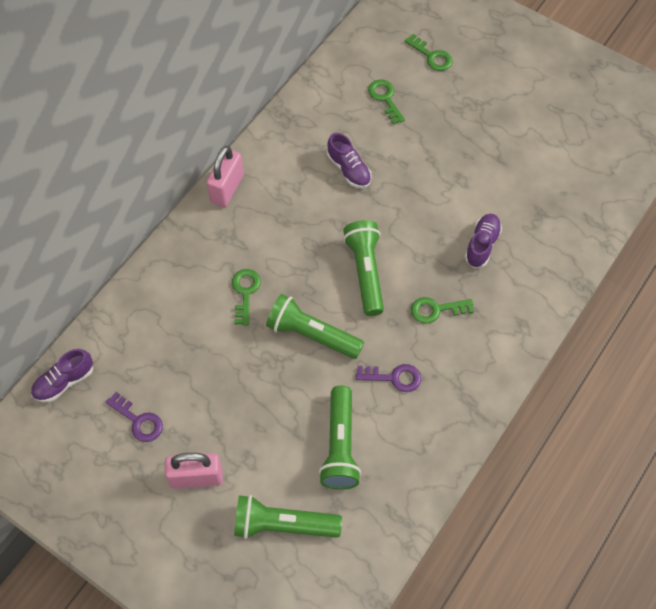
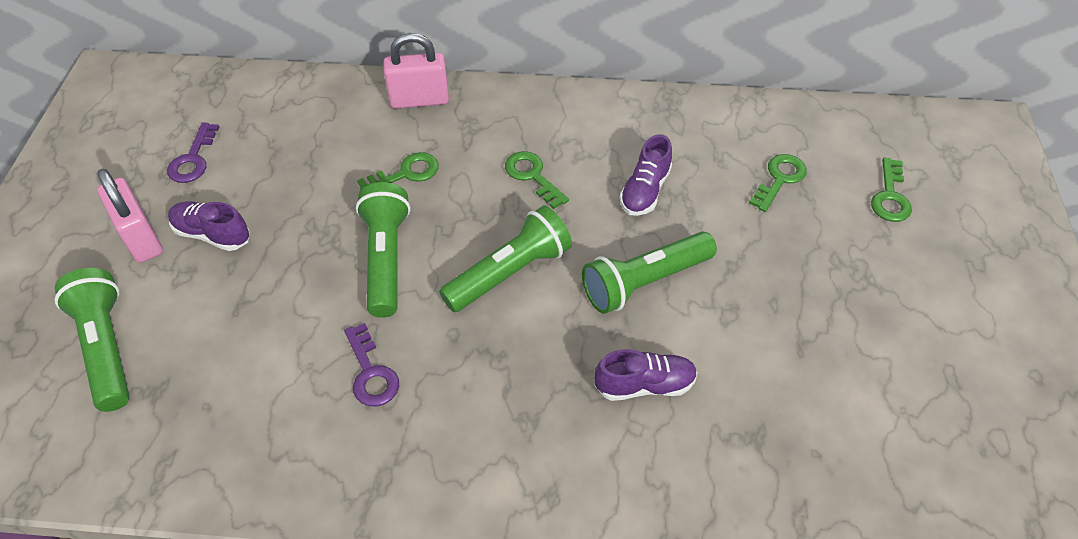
camera: 60 degrees right, 10 degrees down
purple shoe [31,349,93,403] -> purple shoe moved to [168,201,250,251]
pink padlock [207,146,244,207] -> pink padlock moved to [383,33,449,109]
green flashlight [319,386,361,490] -> green flashlight moved to [582,232,717,314]
green key [411,297,474,324] -> green key moved to [505,151,569,209]

